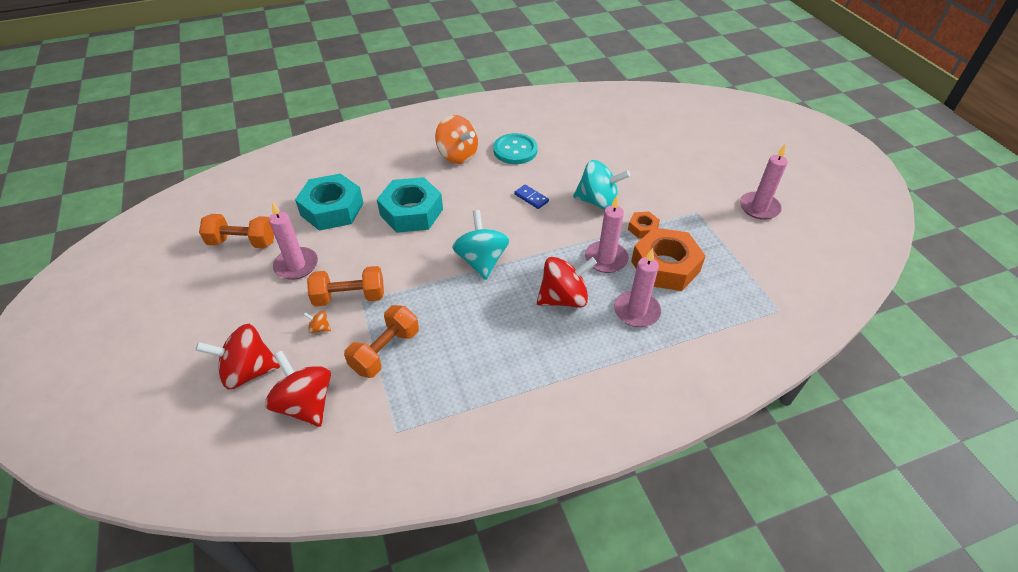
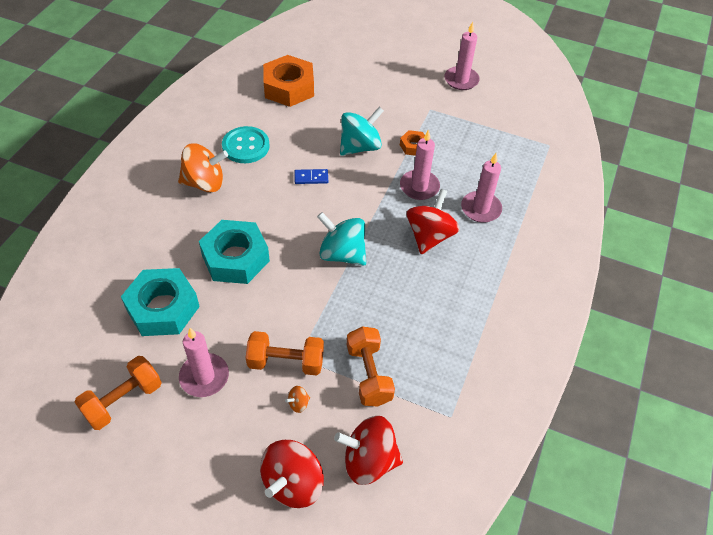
camera: 50 degrees left, 5 degrees up
orange dumbbell [307,266,384,307] -> orange dumbbell turned 60 degrees clockwise [246,331,324,376]
orange nut [631,227,706,291] -> orange nut moved to [263,55,314,107]

